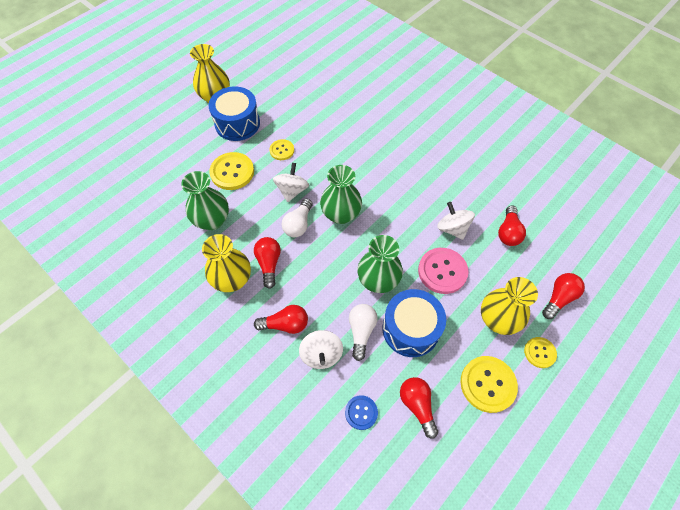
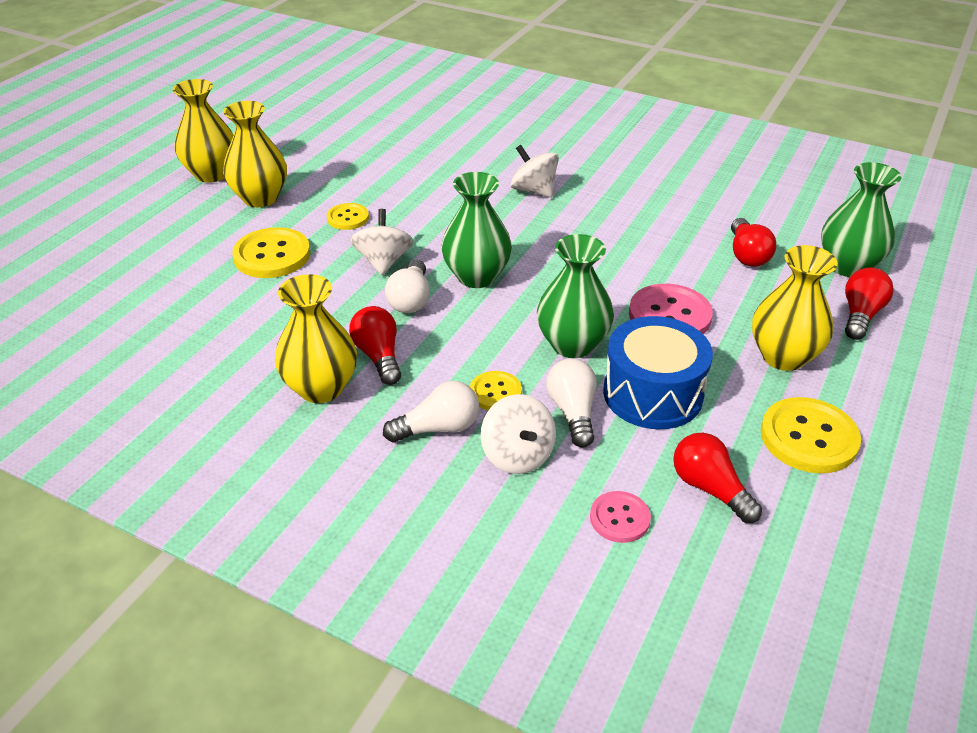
camera: 15 degrees left, 20 degrees down
green vase [181,171,229,230] -> green vase moved to [821,162,902,277]
blue drum [208,86,260,141] -> yellow vase [223,101,287,207]
red light bulb [254,305,308,334] -> white light bulb [383,381,479,442]
blue button [345,395,378,430] -> pink button [590,491,651,543]
white spinning top [437,202,475,240] -> white spinning top moved to [511,145,559,198]
yellow button [524,337,557,368] -> yellow button moved to [470,371,522,410]

